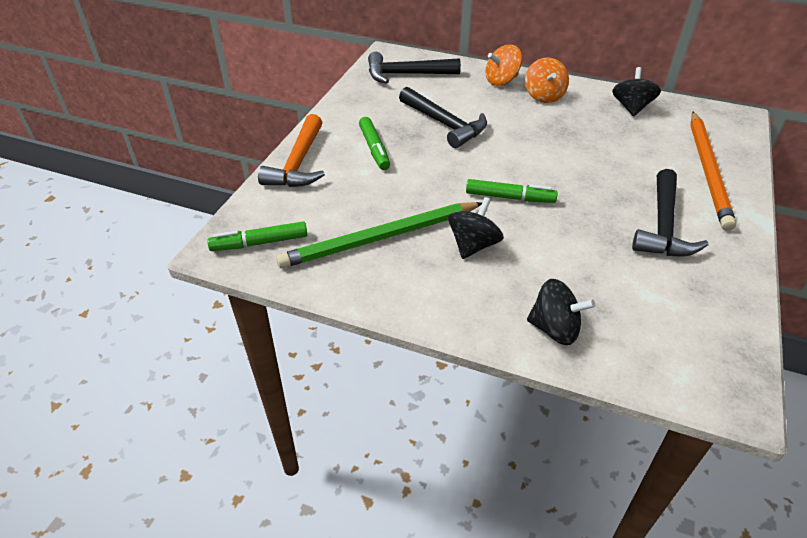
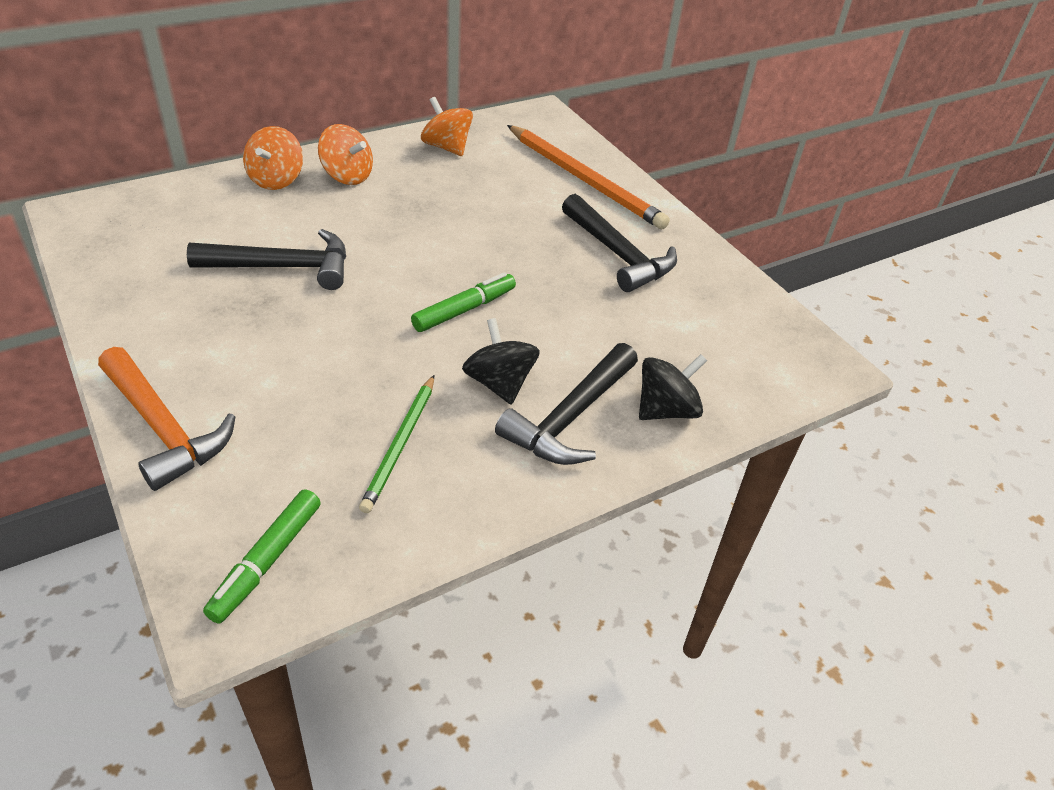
camera: 55 degrees left, 0 degrees up
green pencil [276,202,482,268] -> green pencil [359,375,434,513], size x0.59
green marker [359,117,390,170] -> none
black hammer [368,52,461,84] -> black hammer moved to [495,343,638,465]
black spinning top [612,67,661,117] -> orange spinning top [421,97,473,156]

